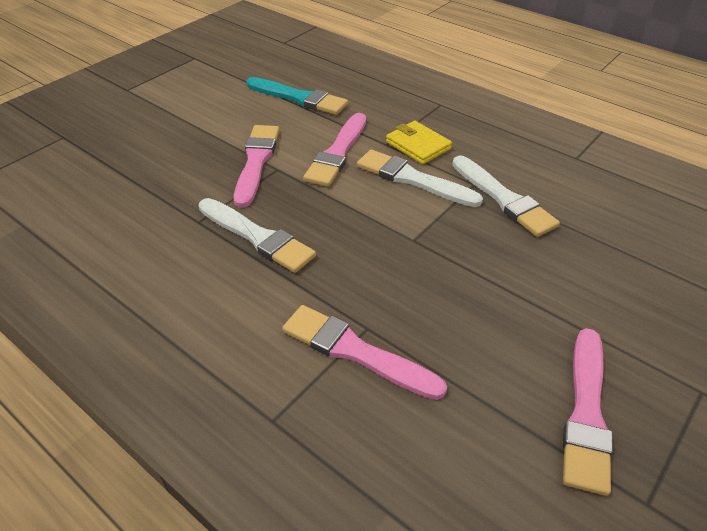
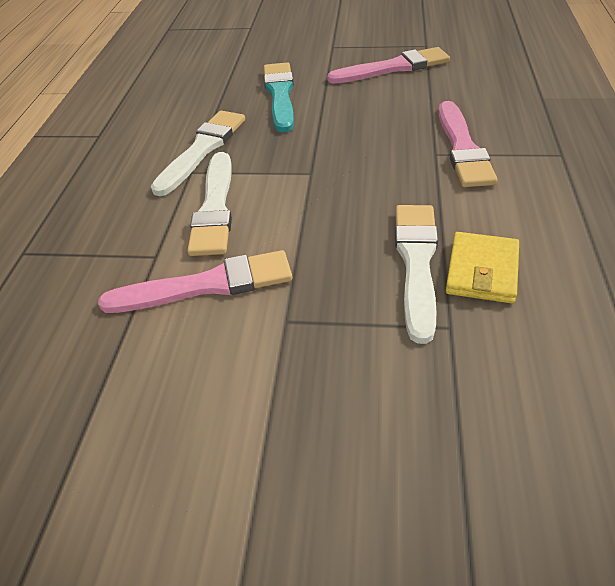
camera: 120 degrees left, 0 degrees up
pink brush [234,125,279,208] -> none
turquoise brush [246,77,348,115] -> turquoise brush moved to [264,62,294,133]
yellow wallet [386,121,452,164] -> yellow wallet moved to [446,232,519,303]

